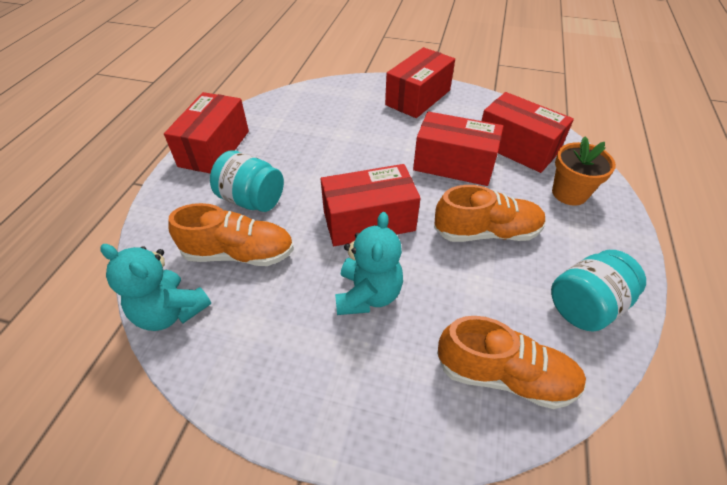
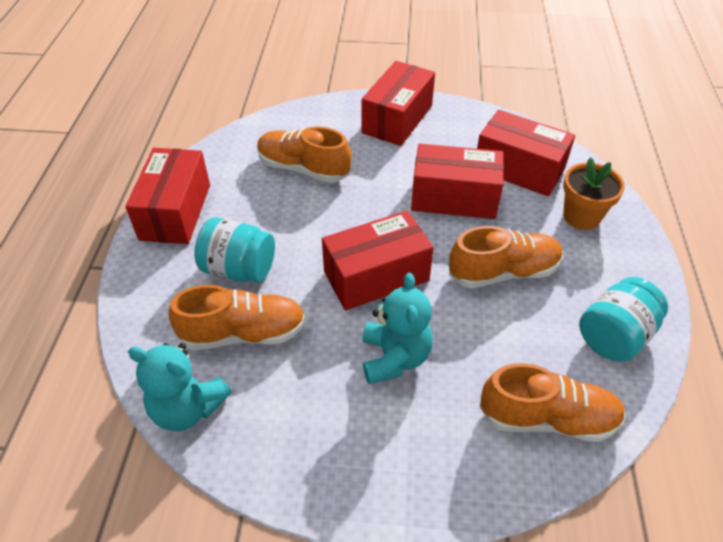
camera: 10 degrees left, 0 degrees up
none -> orange shoe [257,126,352,183]

